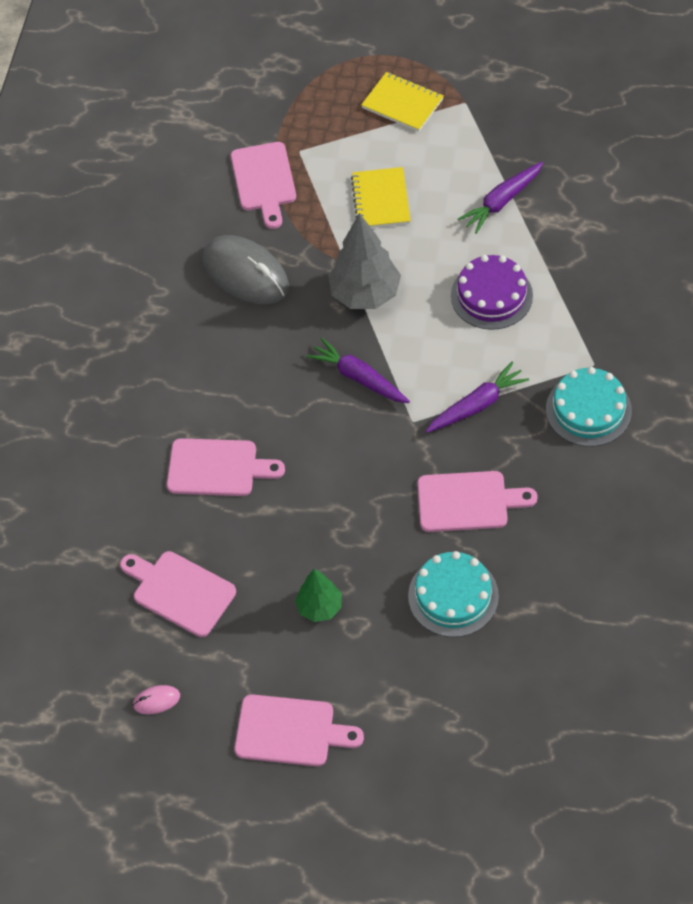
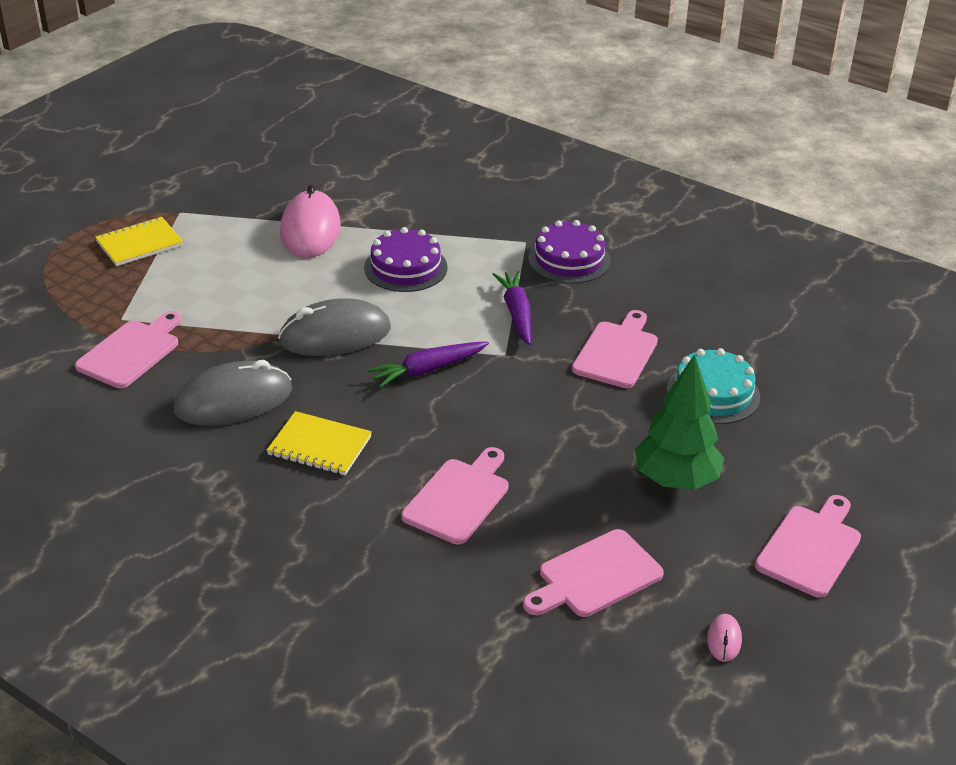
camera: 70 degrees left, 20 degrees down
pink cutting board [231,142,296,229] -> pink cutting board turned 75 degrees counterclockwise [75,311,182,388]
green tree [295,569,342,622] -> green tree [635,354,724,490], size x1.70
grey tree [328,213,401,309] -> grey mouse [278,298,391,356]
yellow notebook [351,167,411,228] -> yellow notebook moved to [267,411,372,475]
purple carrot [458,162,543,234] -> pink mouse [280,185,341,258]
turquoise cake [546,367,632,447] -> purple cake [528,220,611,284]

